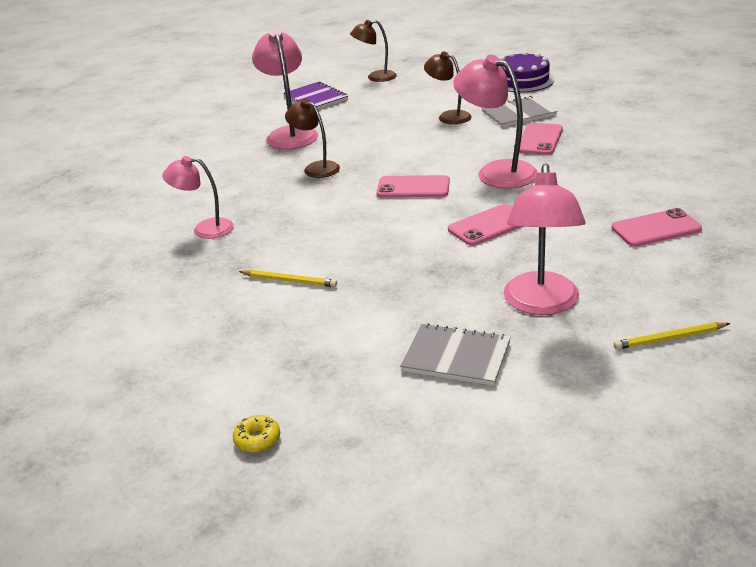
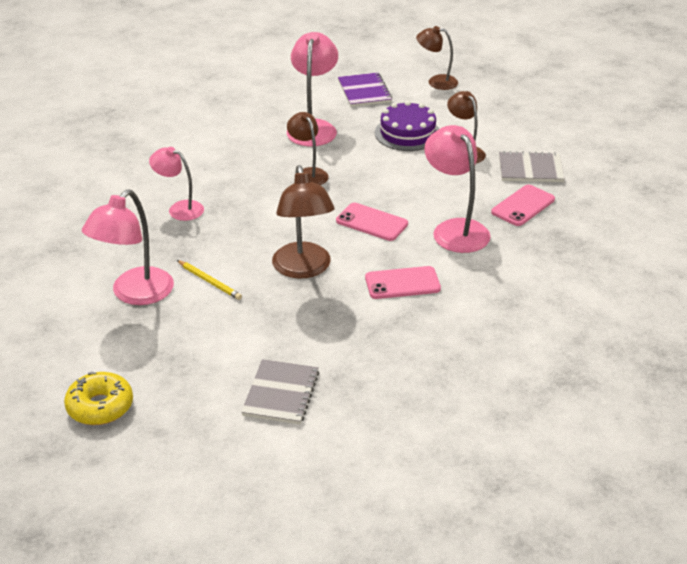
camera: 20 degrees right, 5 degrees up
yellow donut [233,415,280,453] -> yellow donut [64,372,133,425], size x1.86
grey notebook [400,323,511,386] -> grey notebook turned 60 degrees clockwise [241,359,319,424]
purple cake [499,51,554,92] -> purple cake moved to [375,101,439,151]
pink lamp [504,163,585,315] -> pink lamp moved to [82,189,174,305]
pink phone [611,208,702,247] -> none
yellow pencil [614,322,730,350] -> none
none -> brown lamp [272,165,335,279]

